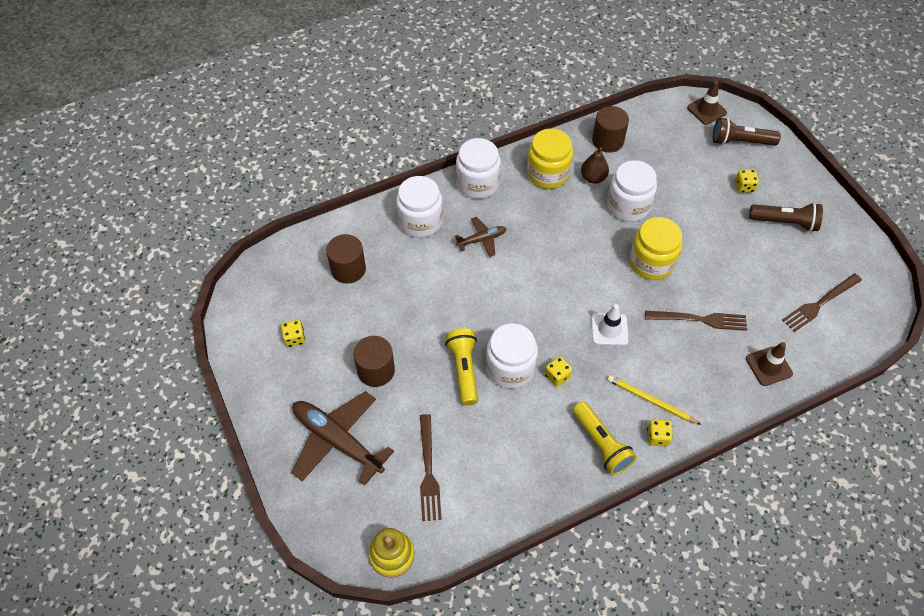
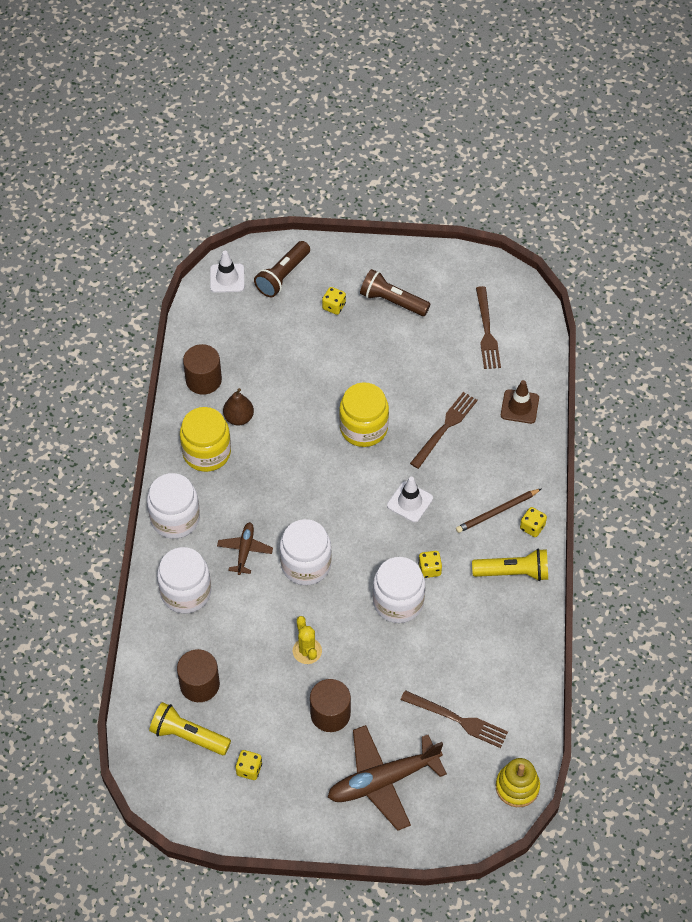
camera: 60 degrees left, 0 degrees up
yellow flashlight [445,328,478,406] -> yellow flashlight moved to [149,702,231,755]
white jar [607,160,657,222] -> white jar moved to [280,519,332,585]
yellow pencil [607,375,701,425] -> brown pencil [456,489,541,533]
brown traffic cone [687,81,727,125] -> white traffic cone [210,251,244,293]
brown flashlight [749,202,823,232] -> brown flashlight turned 105 degrees counterclockwise [360,269,430,316]
none -> yellow cactus [293,616,322,664]

